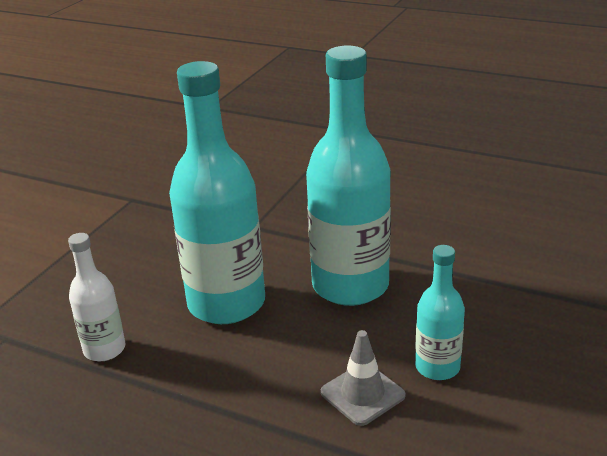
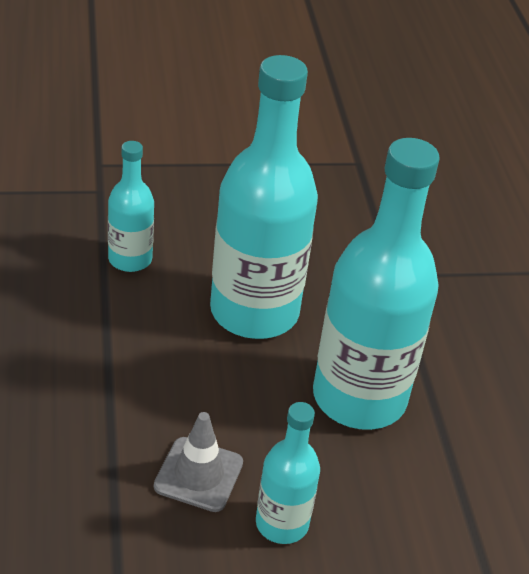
camera: 50 degrees right, 10 degrees up
white bottle [68,233,125,361] -> turquoise bottle [108,141,154,272]

